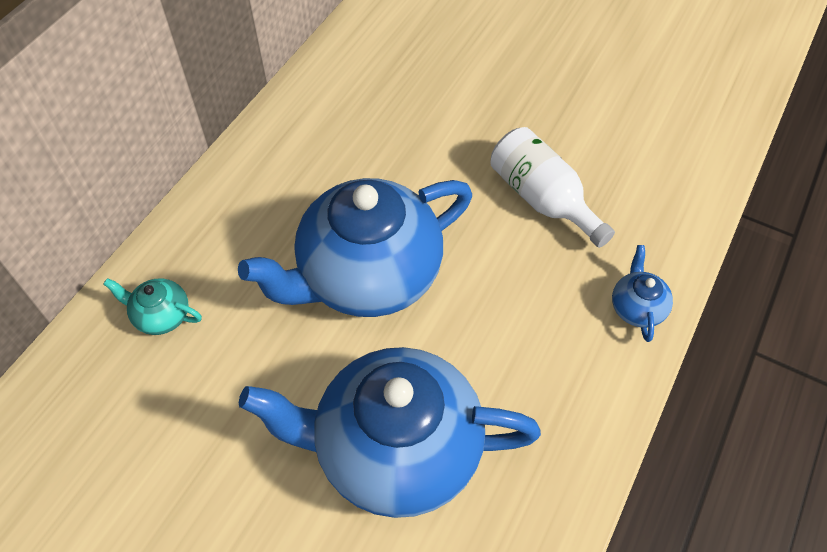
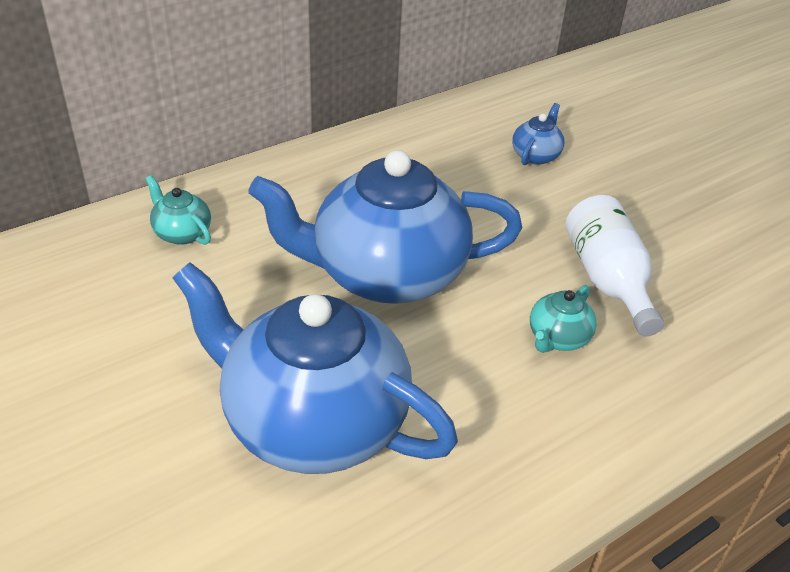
camera: 25 degrees right, 15 degrees down
blue teapot [612,245,673,342] -> blue teapot moved to [512,103,564,165]
none -> turquoise teapot [530,285,597,353]

